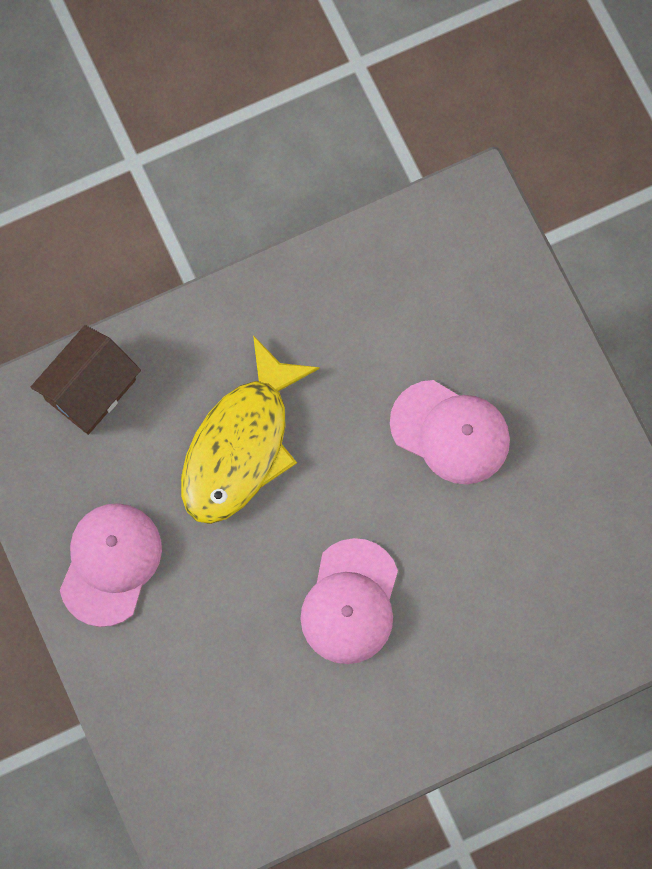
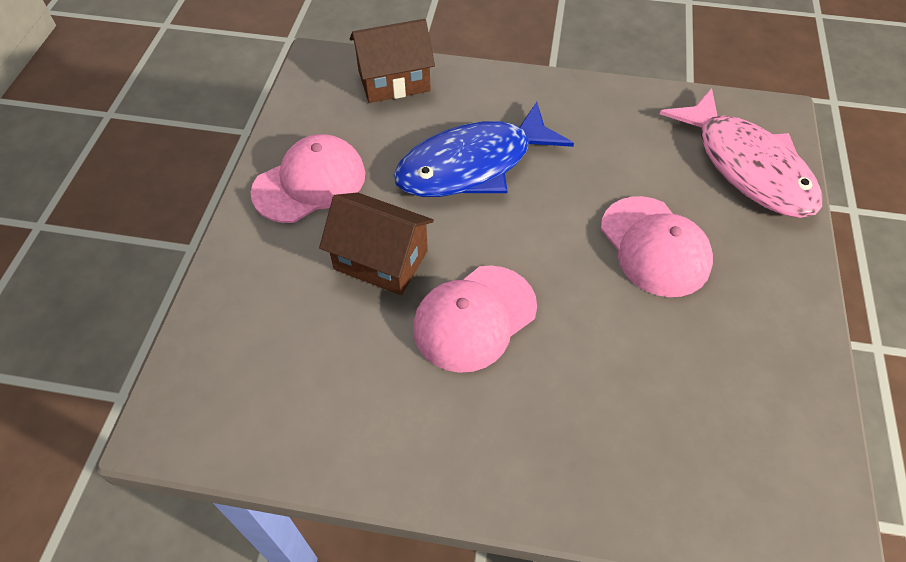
camera: 35 degrees right, 20 degrees down
yellow fish [181,335,320,524] -> blue fish [394,102,574,197]
none -> brown house [319,192,434,295]
none -> pink fish [660,88,822,218]

